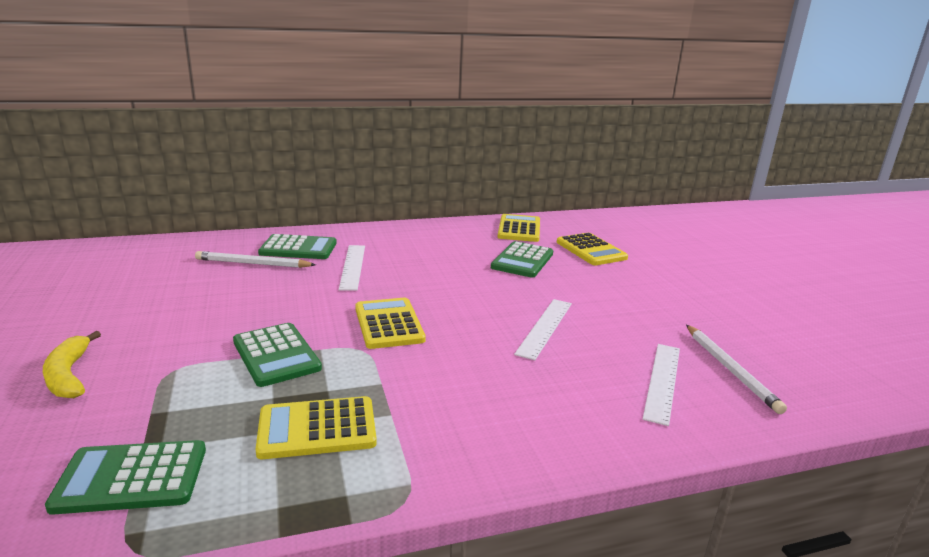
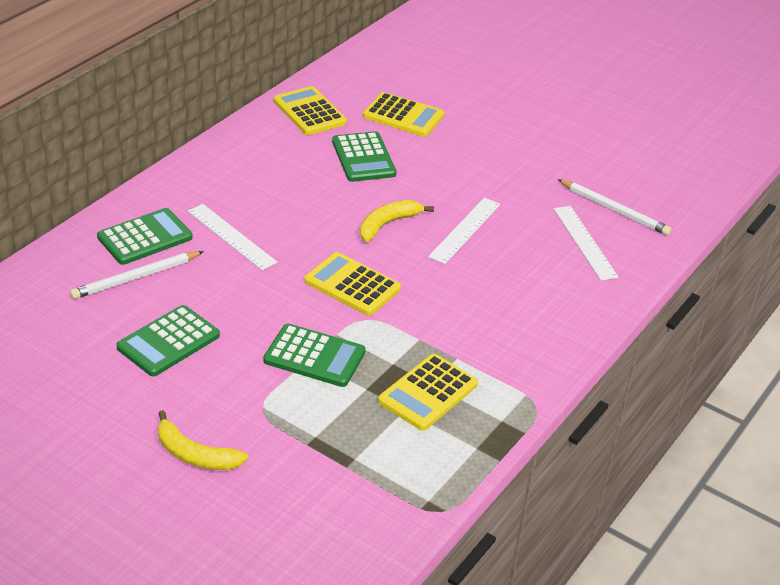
camera: 40 degrees left, 15 degrees up
green calculator [45,440,206,515] -> green calculator moved to [116,305,220,376]
white ruler [514,299,572,360] -> white ruler turned 45 degrees clockwise [428,198,500,264]
none -> yellow banana [360,200,434,242]

